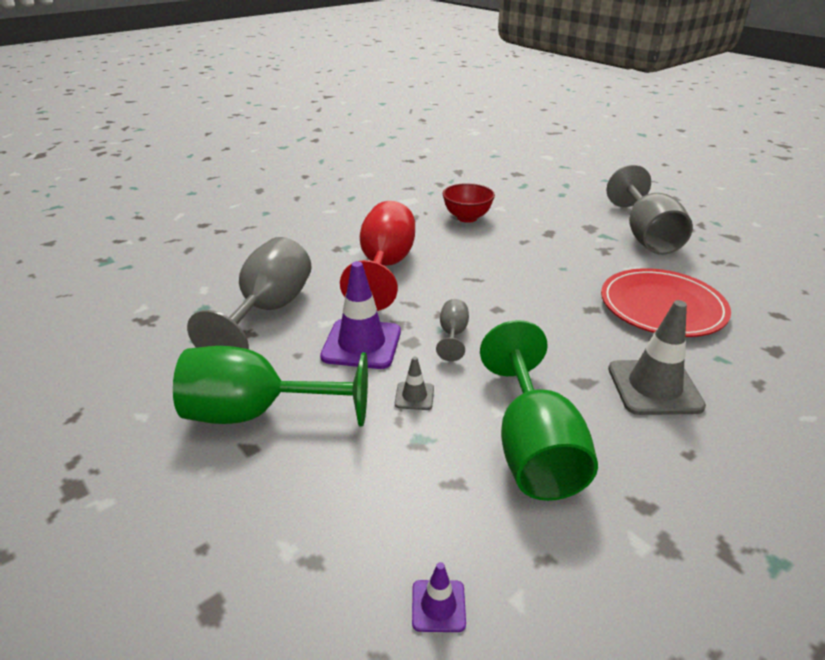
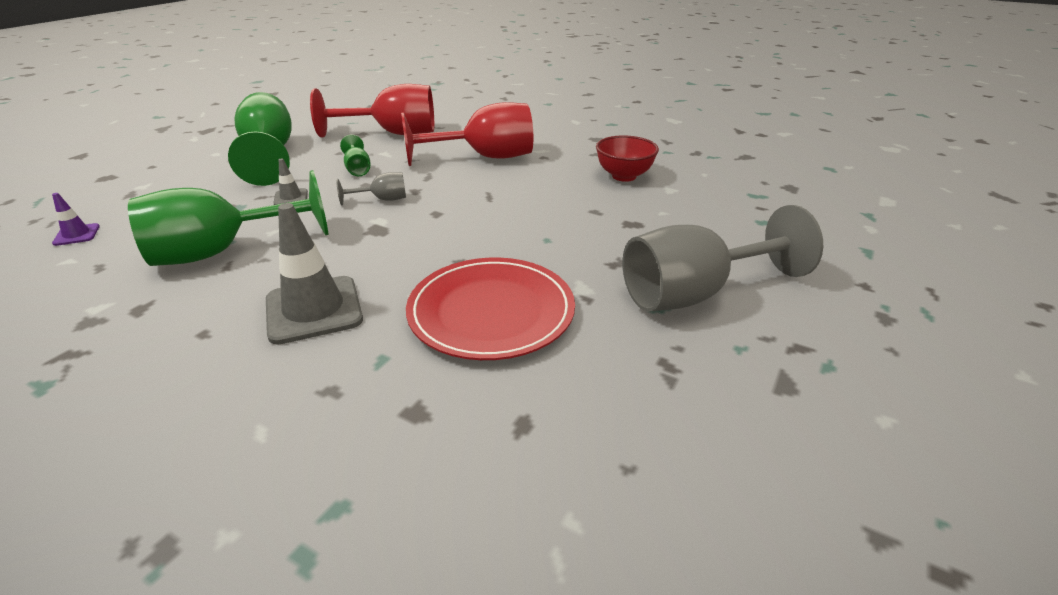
camera: 70 degrees right, 0 degrees up
grey goblet [187,237,312,349] -> red goblet [310,84,434,137]
purple traffic cone [320,261,401,369] -> green goblet [340,135,370,176]

